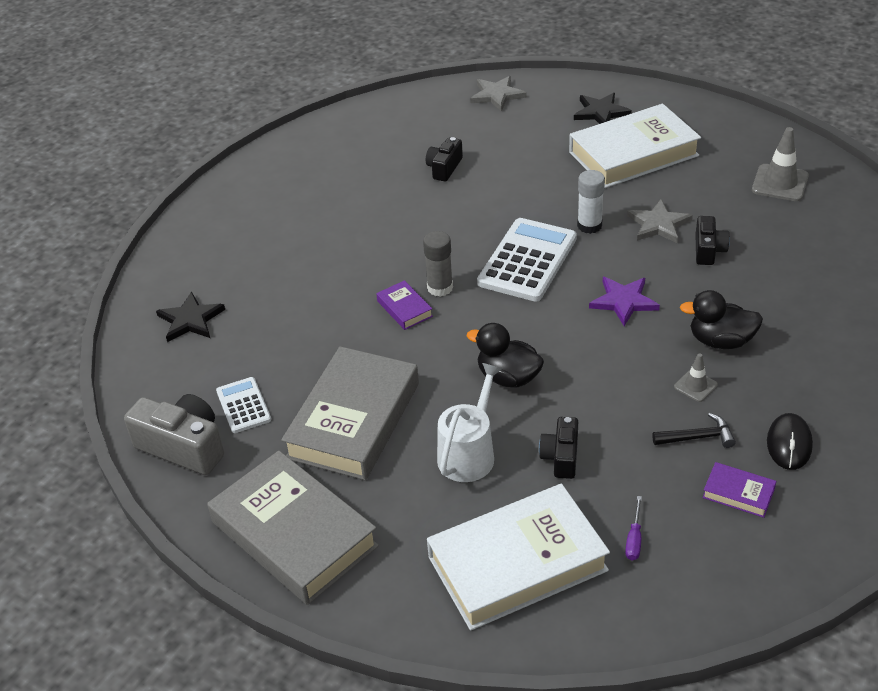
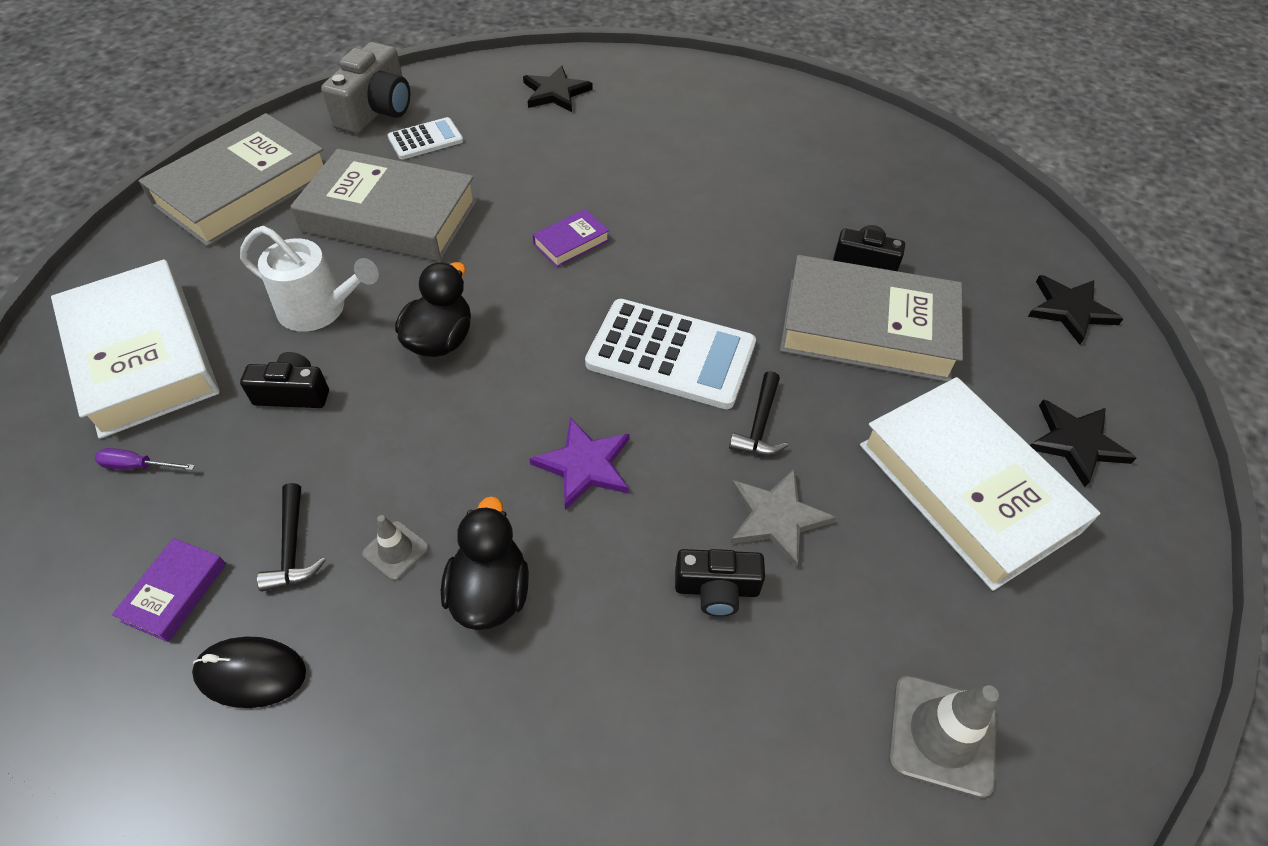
camera: 80 degrees right, 10 degrees up
grey glue stick [423,231,453,297] -> none
grey star [470,76,526,112] -> black star [1028,275,1123,345]
white glue stick [577,170,605,234] -> black hammer [729,371,788,455]
none -> grey book [780,255,963,382]

